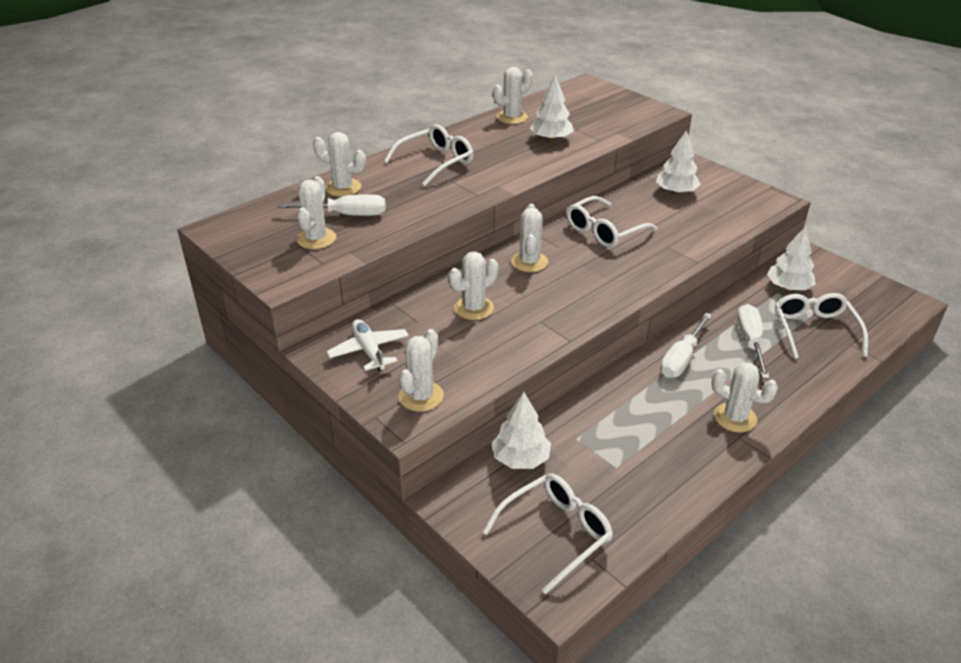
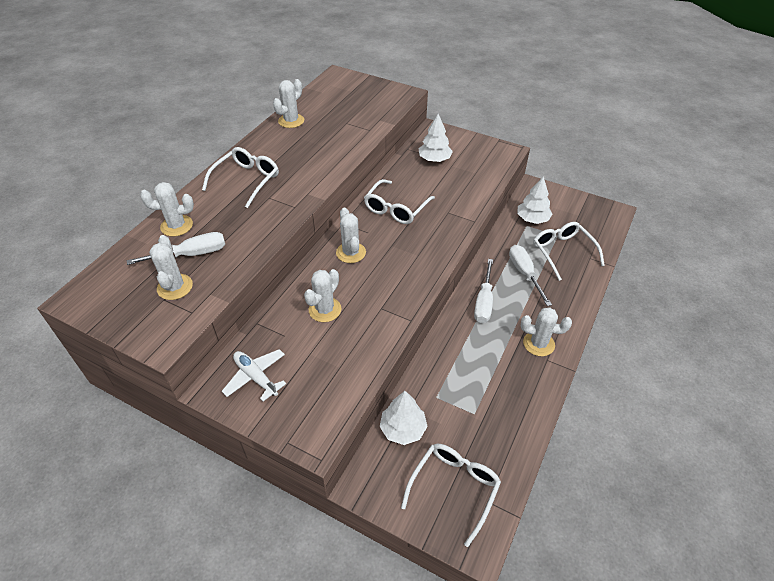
camera: 20 degrees left, 10 degrees up
white cactus [399,329,444,412] -> none
white tree [530,75,574,142] -> none

